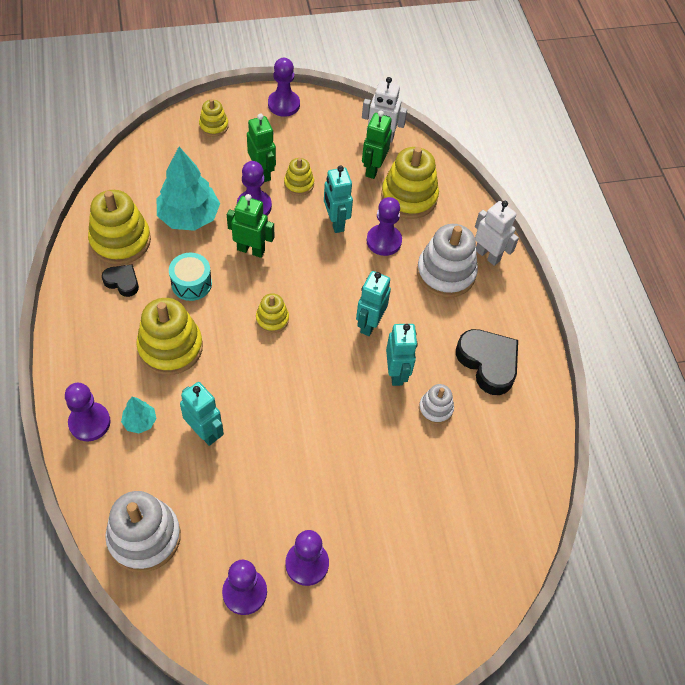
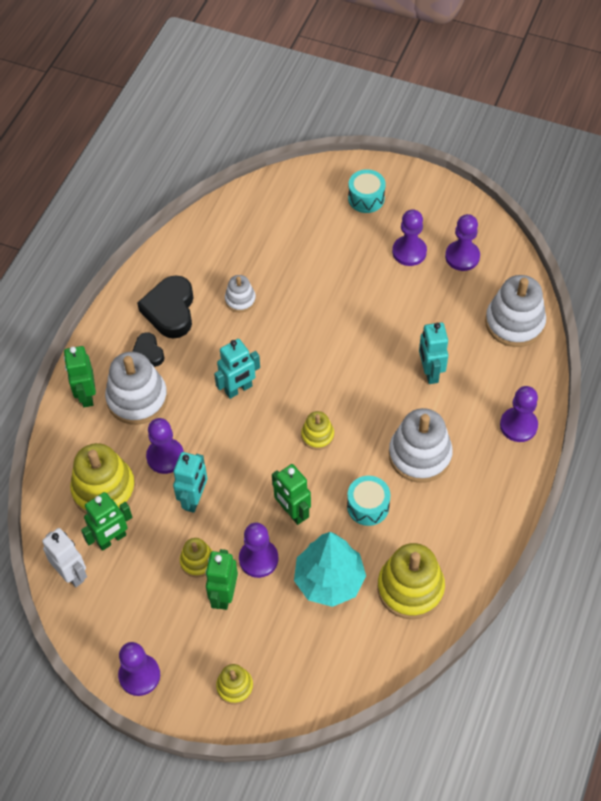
camera: 140 degrees left, 0 degrees up
black heart [102,264,139,297] -> black heart moved to [132,332,164,367]
turquoise tree [121,397,157,434] -> none
yellow stacking toy [136,298,203,375] -> white stacking toy [389,408,453,483]
turquoise robot [386,324,418,386] -> none
white robot [475,201,519,266] -> green robot [64,346,96,407]
none -> turquoise drum [348,169,386,213]

